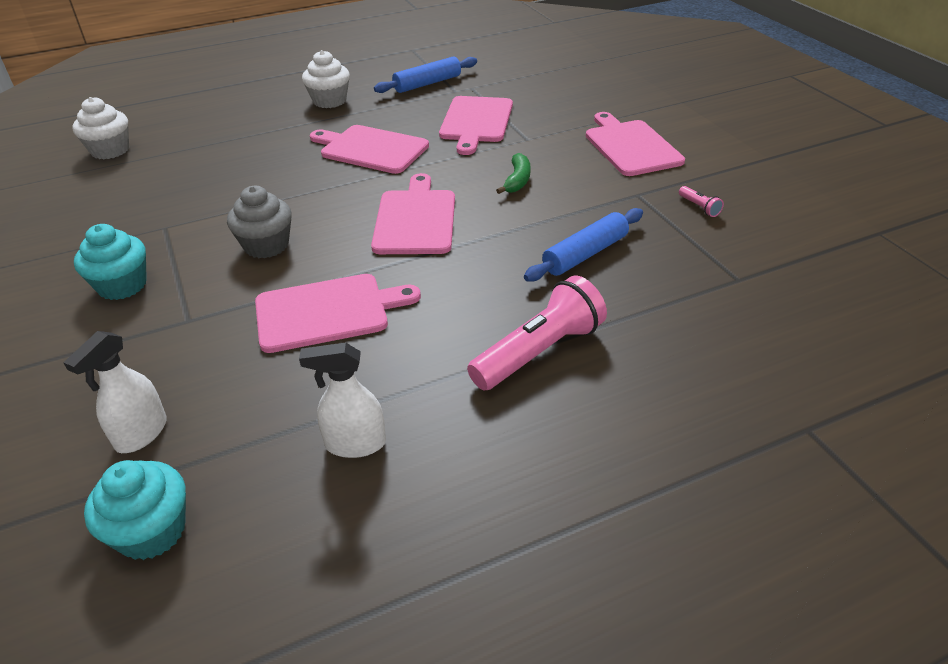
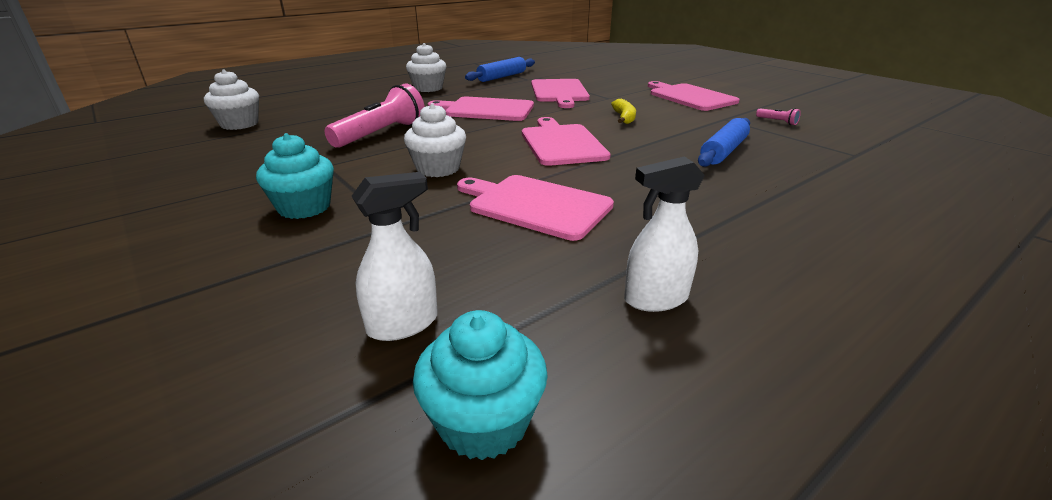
camera: 15 degrees left, 10 degrees down
white spray bottle [63,331,167,453] -> white spray bottle turned 135 degrees counterclockwise [351,172,438,341]
grey cupcake [227,186,292,258] -> white cupcake [404,103,466,177]
pink cutting board [255,274,421,353] -> pink cutting board turned 120 degrees counterclockwise [457,175,614,241]
pink flashlight [467,276,607,391] -> pink flashlight moved to [325,83,425,148]
green banana [496,153,531,194] -> yellow banana [611,99,636,124]

